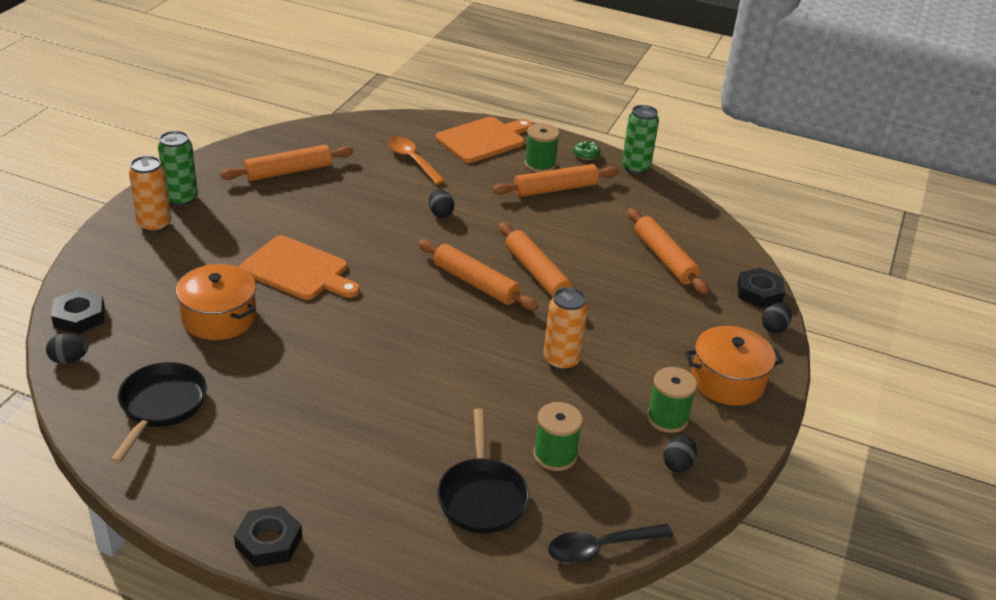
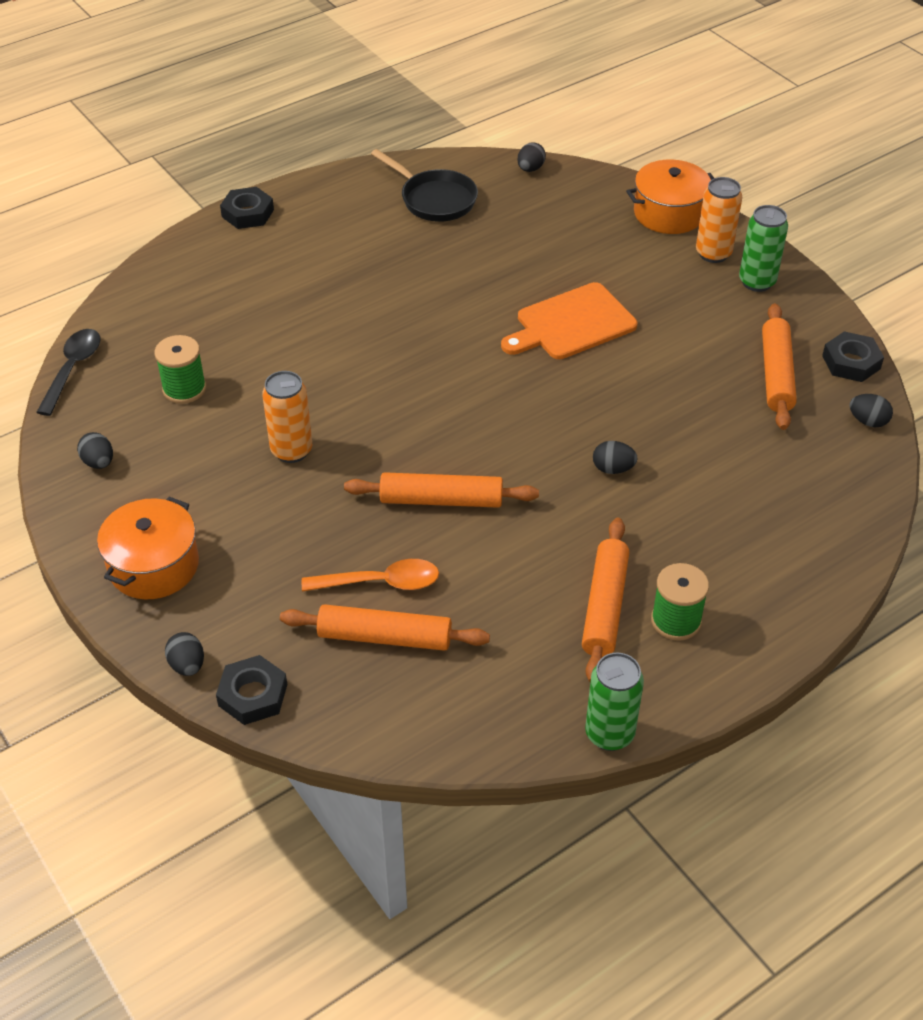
camera: 125 degrees right, 10 degrees up
black nut [51,289,105,334] -> black nut moved to [822,331,884,382]
orange pot [176,264,256,340] -> orange pot moved to [626,160,714,234]
orange spoon [387,136,445,185] -> orange spoon moved to [302,559,439,592]
orange rolling pin [418,239,538,310] -> none
orange cutting board [436,117,533,163] -> none
black pan [437,408,529,534] -> none
green donut [573,141,600,160] -> none
green spool [647,367,697,433] -> none
none -> black egg [849,394,893,428]

